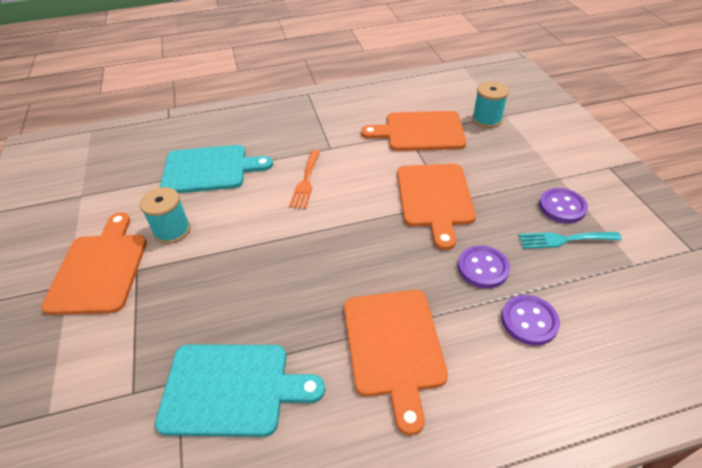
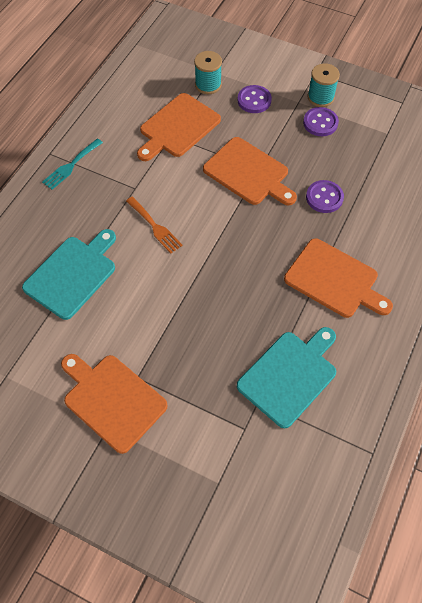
camera: 50 degrees left, 15 degrees up
turquoise spool [140,187,191,244] -> turquoise spool moved to [308,63,340,107]
purple button [501,295,560,346] -> purple button moved to [237,85,272,113]
turquoise fork [518,232,622,249] -> turquoise fork moved to [42,138,103,190]

